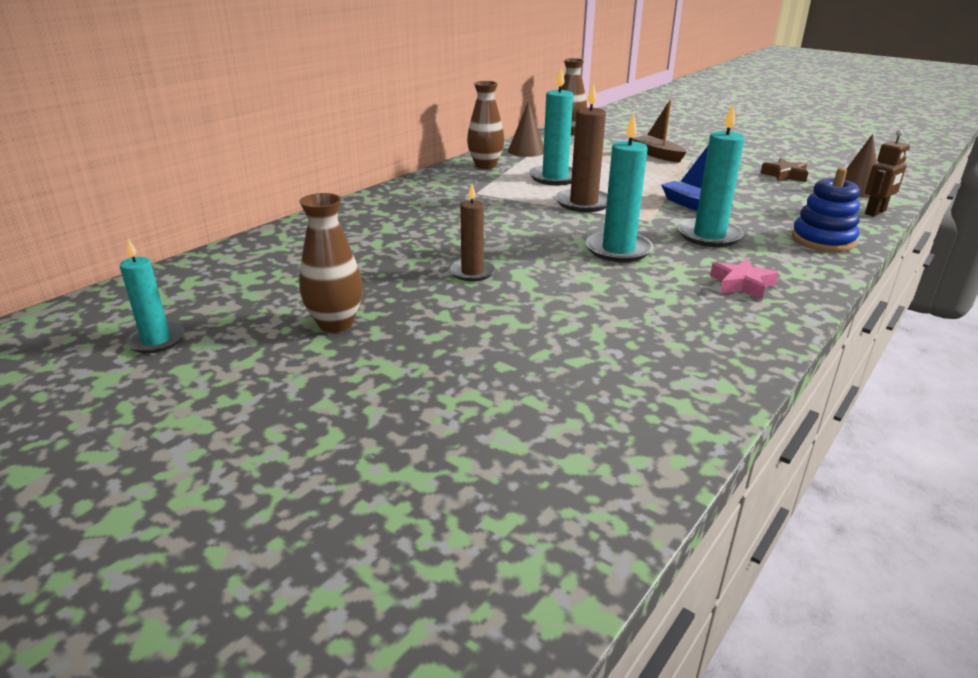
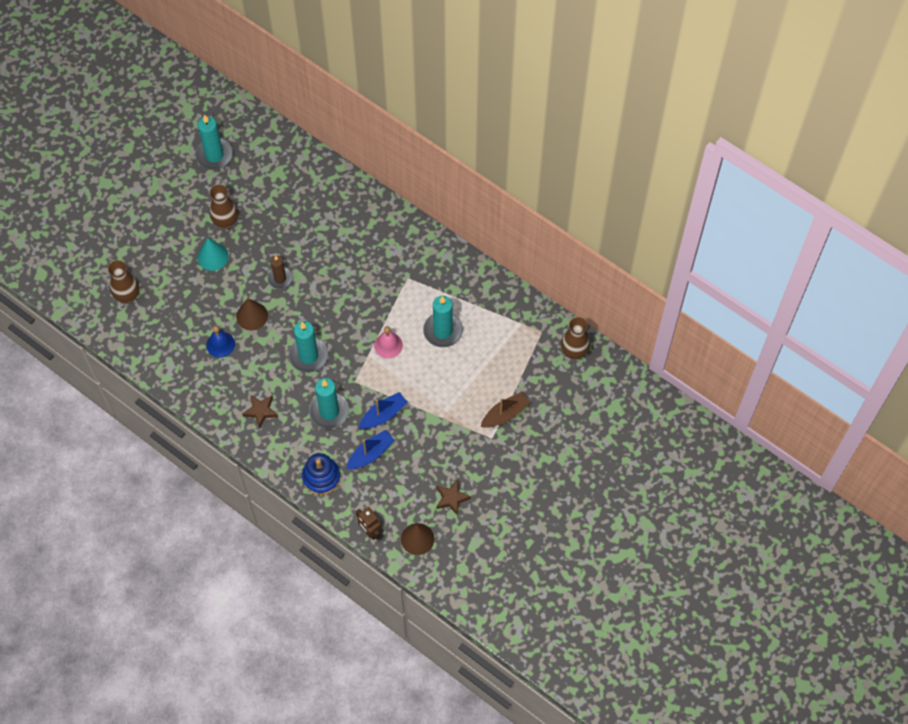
camera: 90 degrees right, 35 degrees up
turquoise candle [120,239,185,353] -> turquoise candle [195,115,233,170], size x1.56
brown vase [467,81,504,169] -> brown vase moved to [108,260,139,304]
brown cone [508,101,544,157] -> brown cone moved to [236,298,268,331]
brown candle [556,83,608,212] -> pink bell [374,326,403,359]
pink star [710,258,779,300] -> brown star [242,395,278,428]
none -> turquoise cone [197,238,229,271]
none -> blue bell [206,325,235,358]
none -> blue boat [346,430,395,469]

